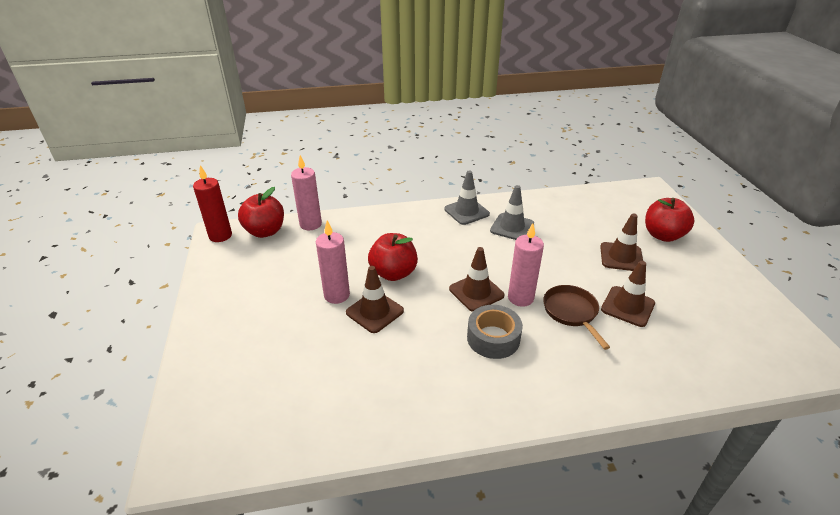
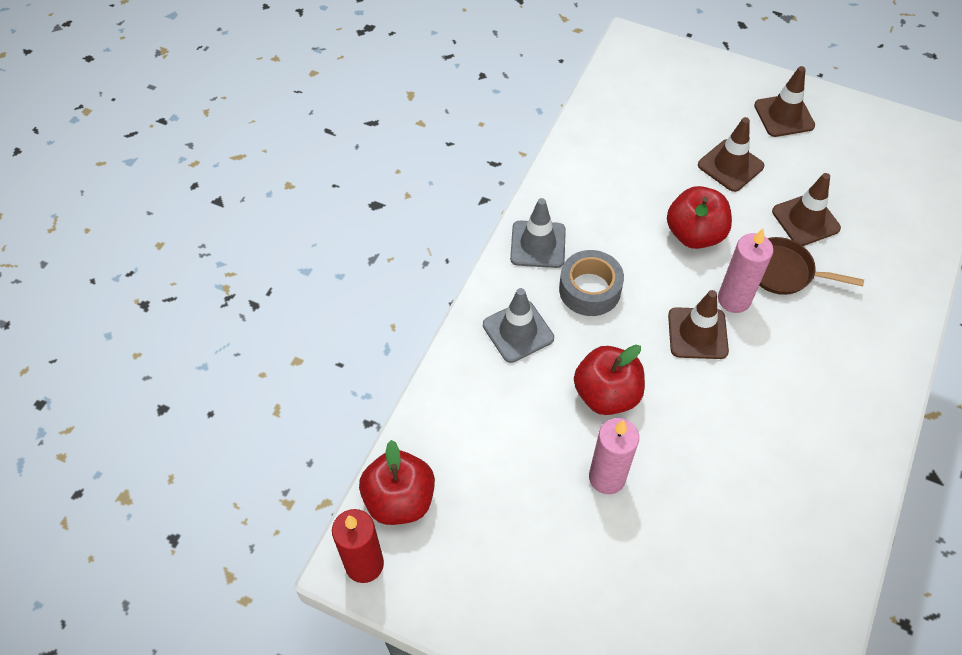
camera: 55 degrees left, 20 degrees up
pink candle [291,155,322,230] -> none
brown traffic cone [346,266,404,333] -> brown traffic cone moved to [754,66,815,137]
grey tape [467,305,523,359] -> grey tape moved to [559,250,624,316]
grey traffic cone [490,185,534,240] -> grey traffic cone moved to [483,288,554,363]
red apple [645,198,694,242] -> red apple moved to [667,186,732,249]

